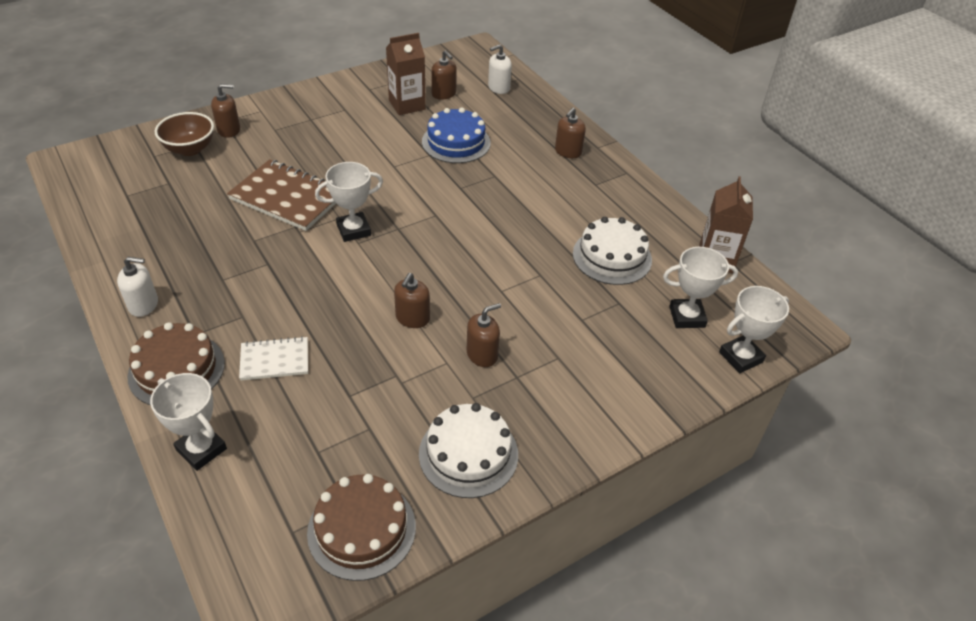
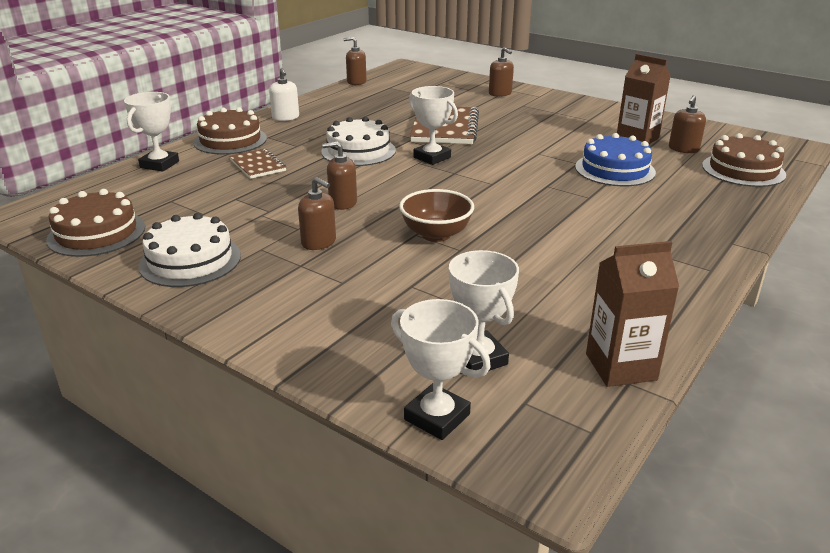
camera: 70 degrees right, 15 degrees down
brown bowl [155,112,214,156] -> brown bowl moved to [399,189,474,242]
white notebook [239,336,308,381] -> brown notebook [229,149,286,179]
white soap dispenser [488,44,512,94] -> brown cake [702,133,786,187]
brown soap dispenser [555,108,586,158] -> brown soap dispenser moved to [343,37,367,85]
white cake [573,217,652,285] -> white cake moved to [321,117,396,166]

